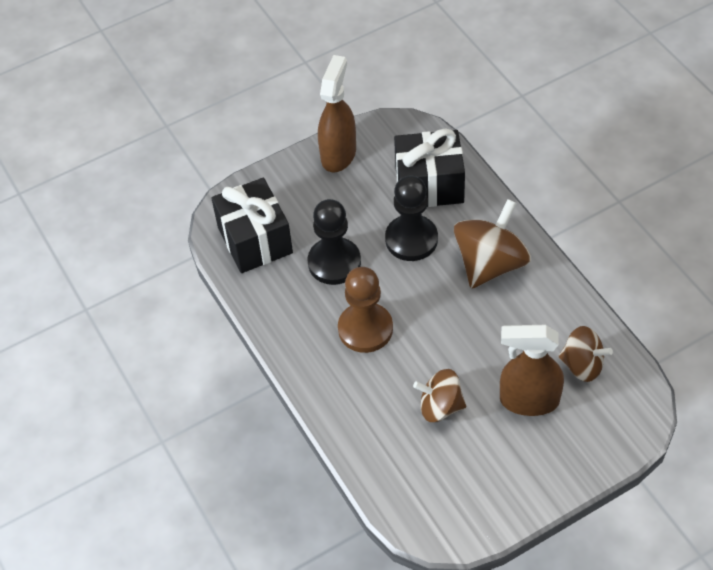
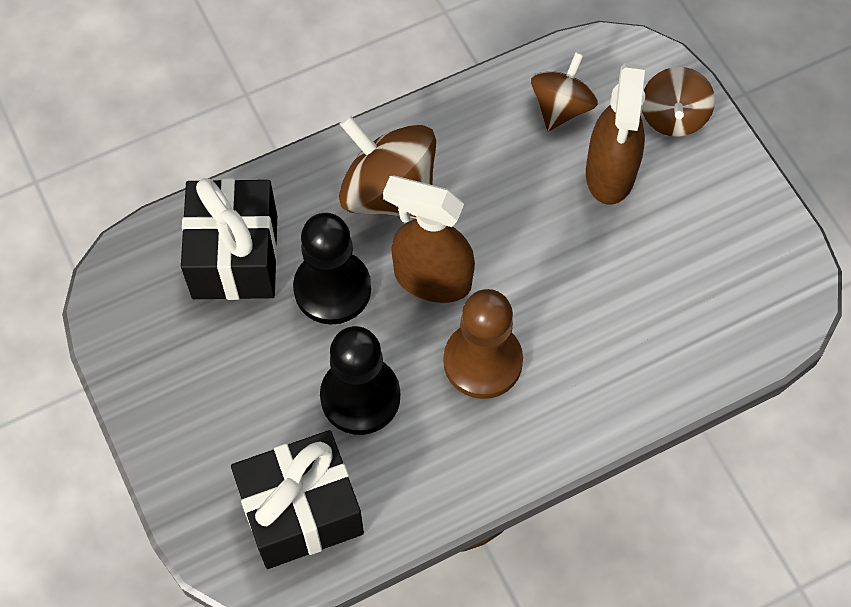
camera: 90 degrees left, 10 degrees up
brown spray bottle [318,55,356,172] -> brown spray bottle moved to [383,176,475,303]
brown spinning top [413,369,466,422] -> brown spinning top moved to [642,67,715,137]

